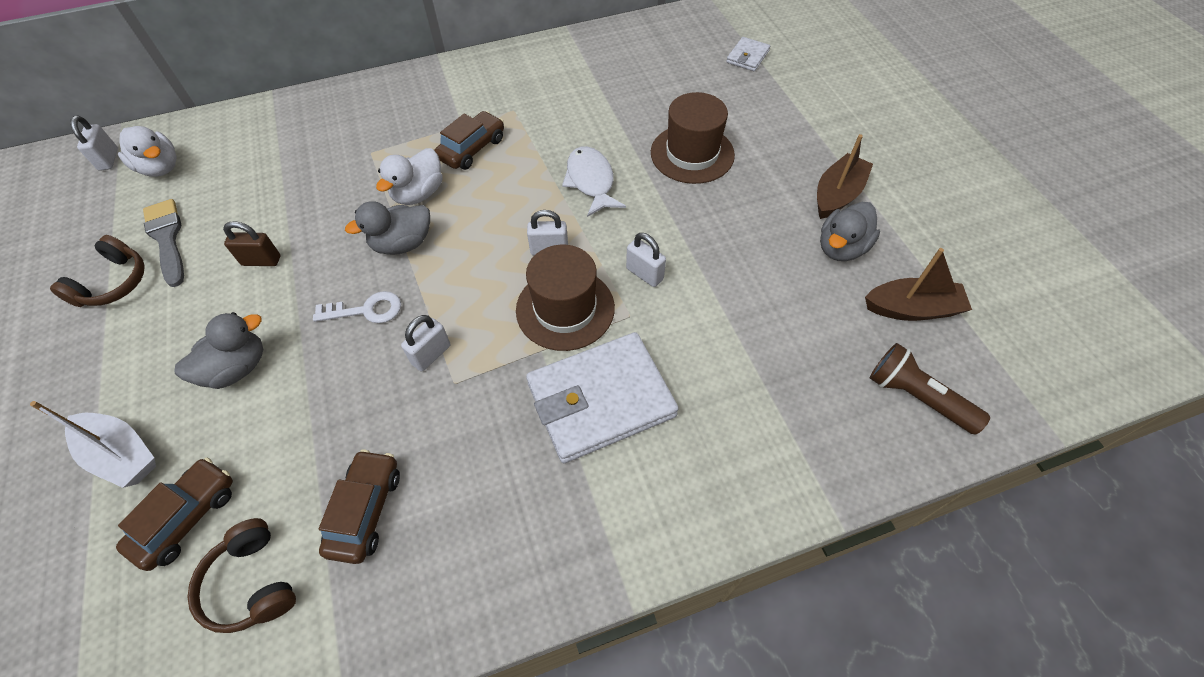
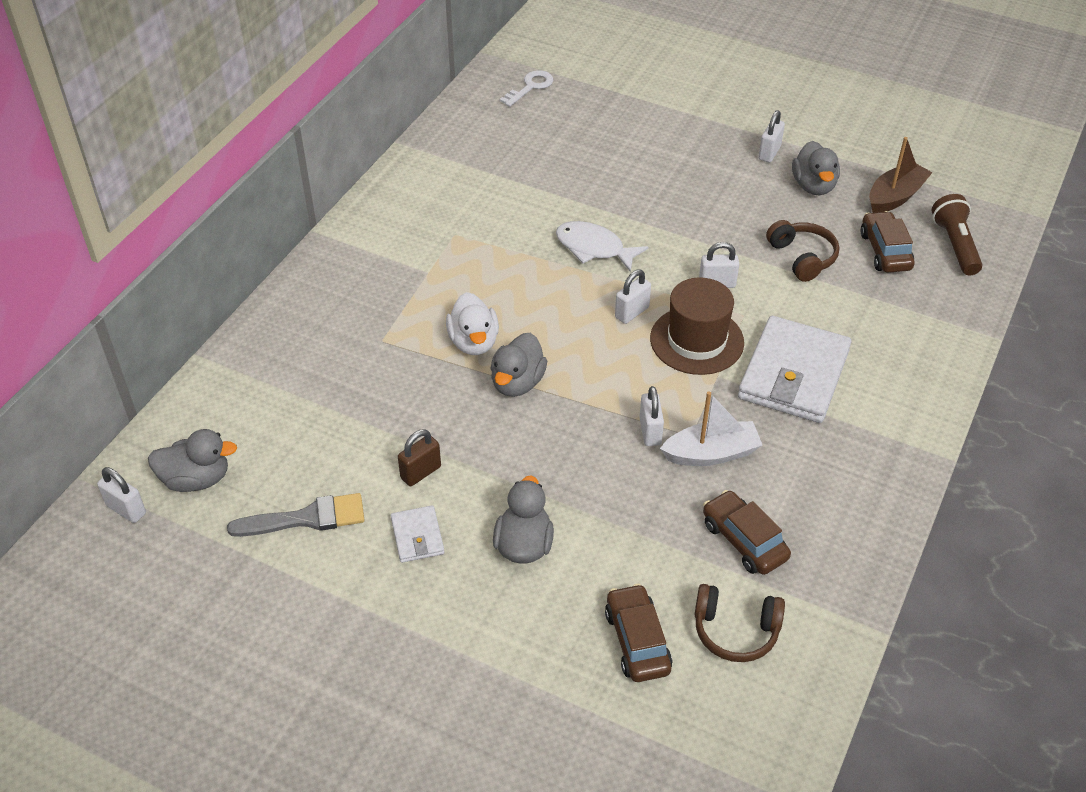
camera: 45 degrees left, 10 degrees down
white boat [30,401,156,488] -> white boat moved to [660,391,762,466]
brown headphones [50,235,145,307] -> brown headphones moved to [766,220,839,282]
white duck [118,126,177,177] -> grey duck [148,429,237,492]
grey brush [143,199,184,287] -> grey brush turned 150 degrees clockwise [227,493,364,537]
white key [313,291,401,323] -> white key moved to [499,70,554,107]
brown car [434,111,504,170] -> brown car moved to [860,211,914,273]
brown hat [651,92,735,184] -> none
white wallet [726,37,770,71] -> white wallet moved to [391,505,444,563]
brown boat [817,134,873,219] -> white padlock [758,110,785,162]
brown flashlight [870,343,990,435] -> brown flashlight turned 90 degrees clockwise [932,194,983,275]

